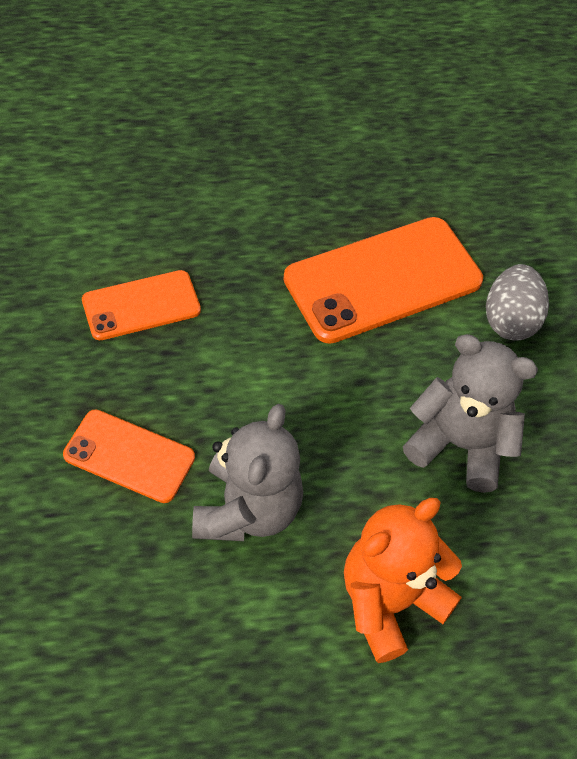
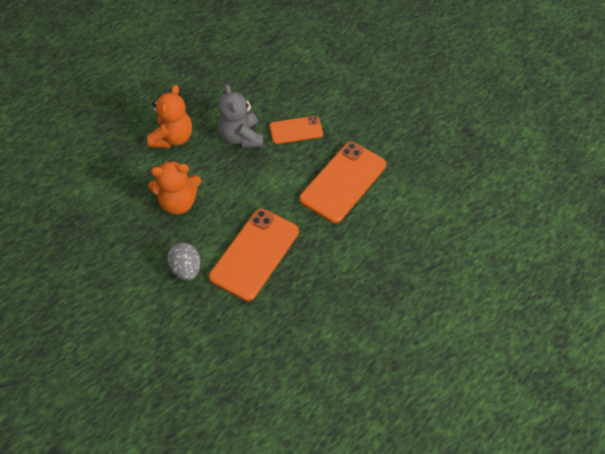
camera: 150 degrees right, 0 degrees up
orange phone [82,270,201,340] -> orange phone [299,142,386,223], size x1.73
grey teddy bear [403,334,538,493] -> orange teddy bear [148,160,201,215]

